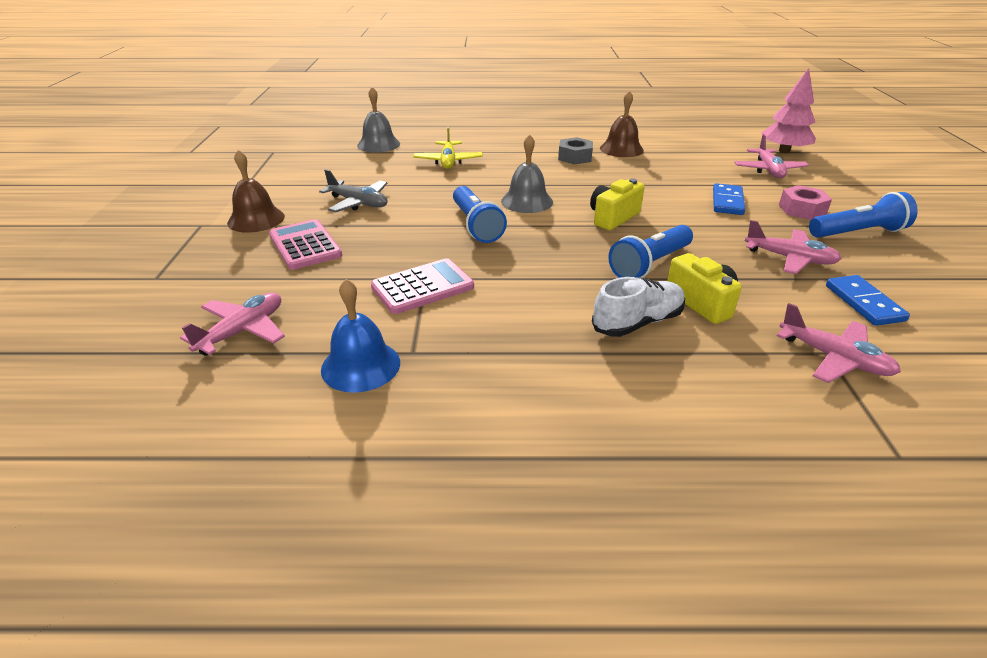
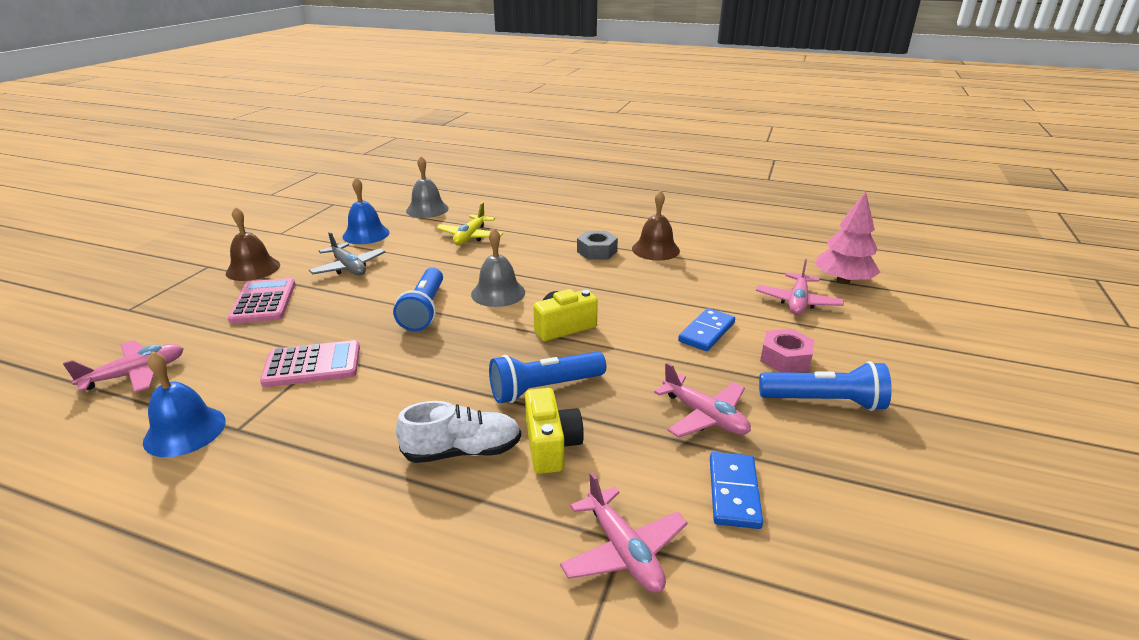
camera: 20 degrees right, 5 degrees down
none -> blue bell [343,178,390,244]

